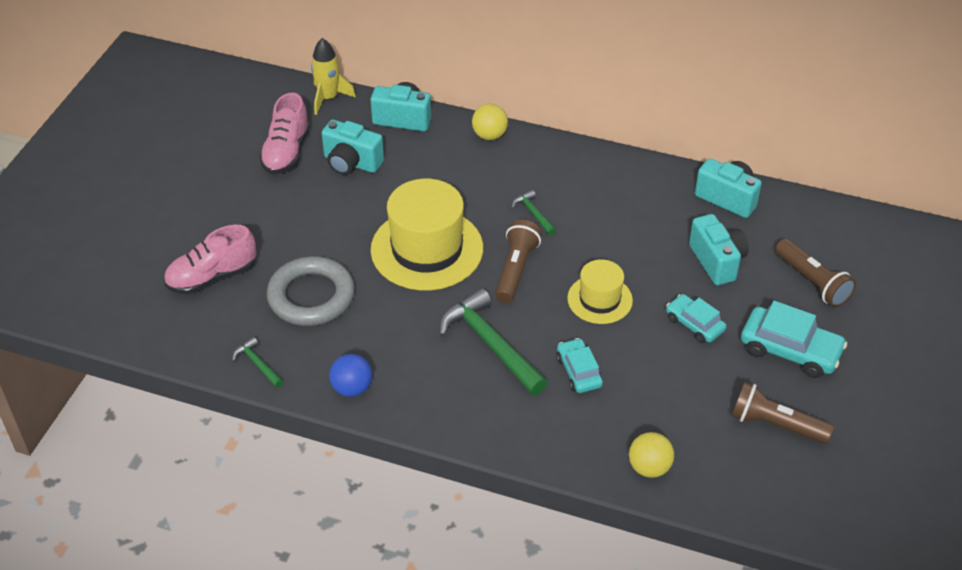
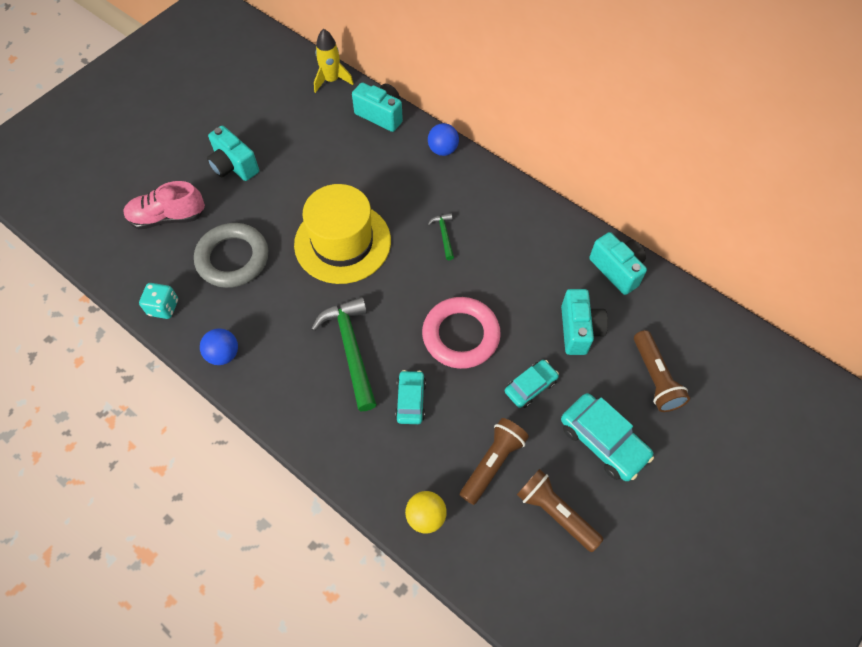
camera: 20 degrees right, 15 degrees up
green hammer [232,337,283,388] -> turquoise dice [139,283,178,319]
pink shoe [259,93,310,174] -> none
turquoise camera [322,120,384,175] -> turquoise camera moved to [207,126,259,181]
yellow ball [472,104,508,140] -> blue ball [428,123,459,156]
brown flashlight [495,220,542,303] -> brown flashlight moved to [460,418,529,505]
yellow hat [567,259,633,324] -> pink ring [422,297,501,369]
turquoise car [666,294,727,343] -> turquoise car turned 75 degrees clockwise [505,360,559,408]

